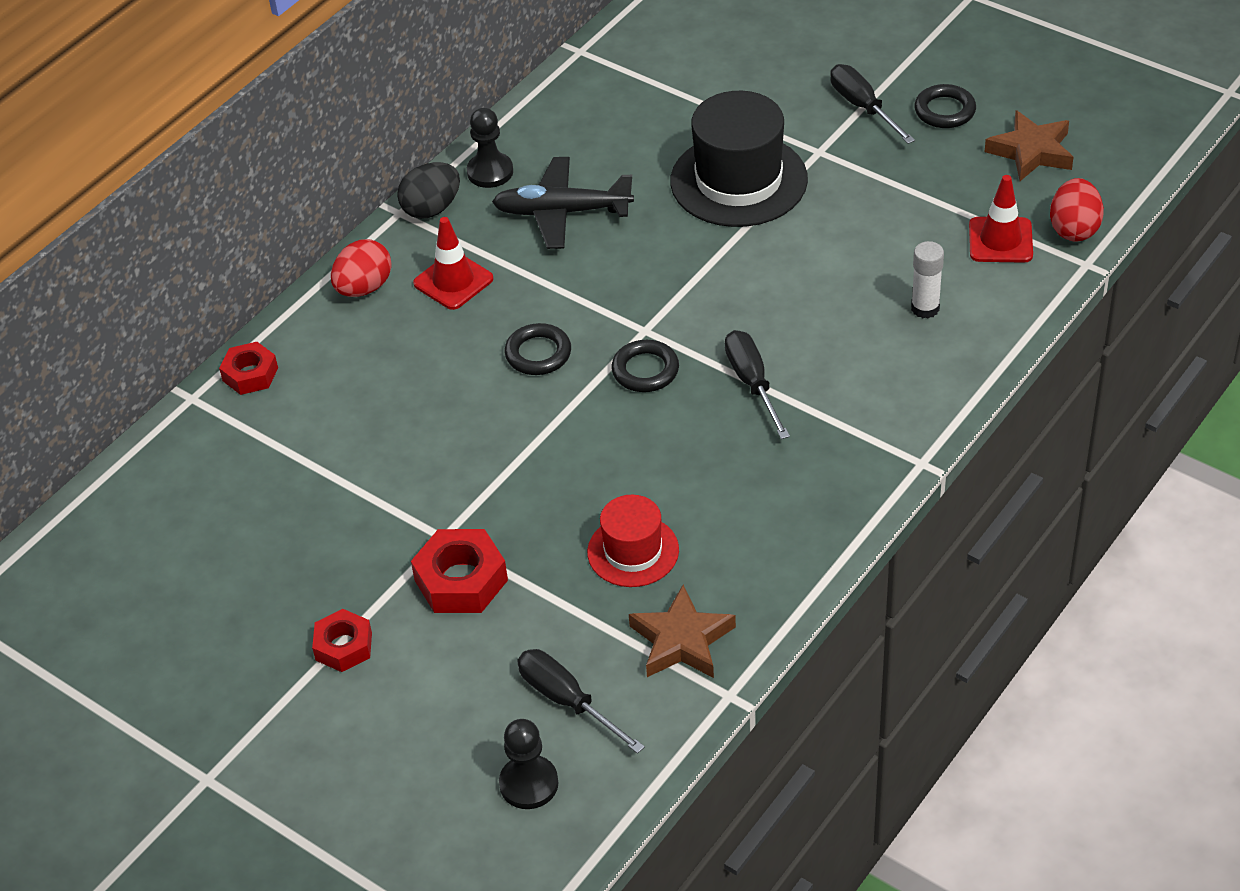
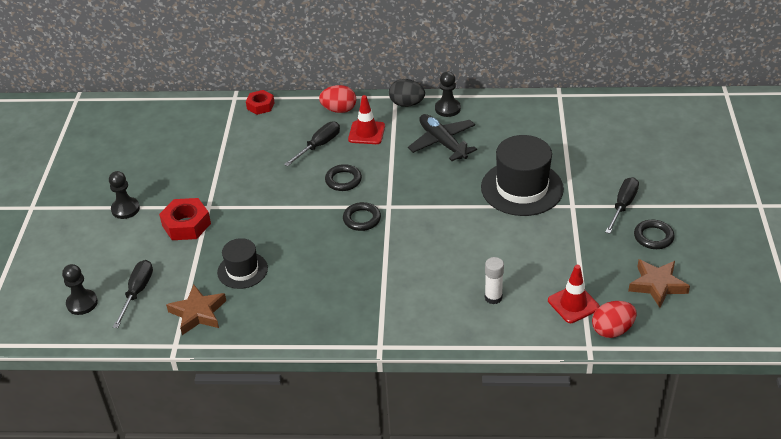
camera: 55 degrees right, 5 degrees down
red nut [312,609,372,672] -> black pawn [109,171,140,219]
red hat [587,495,679,587] -> black hat [217,238,268,289]
black screwdriver [725,330,790,439] -> black screwdriver moved to [284,121,340,166]

